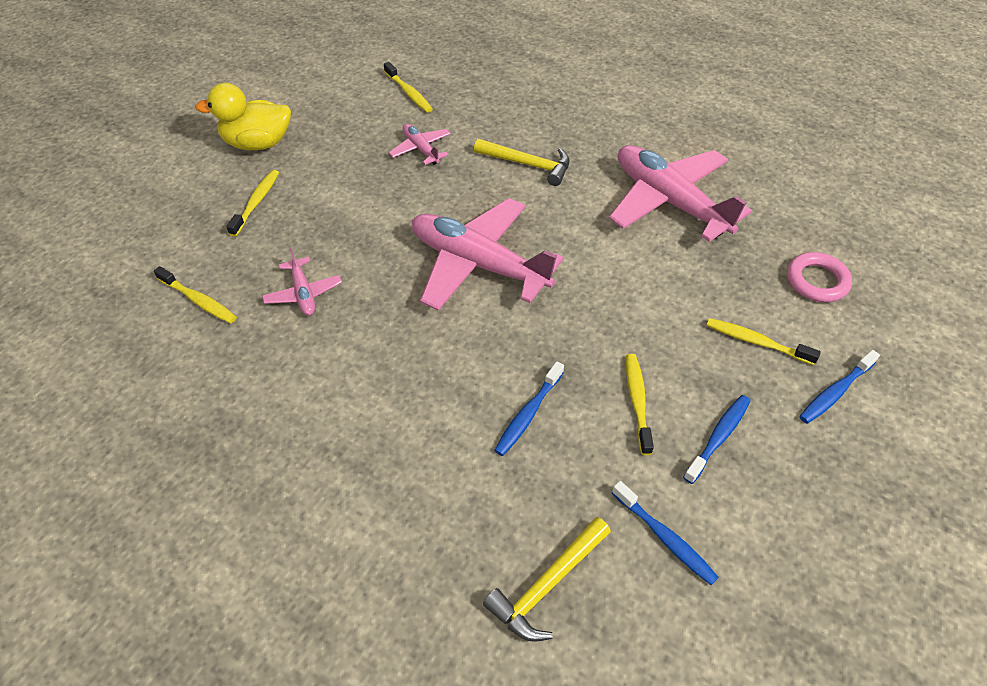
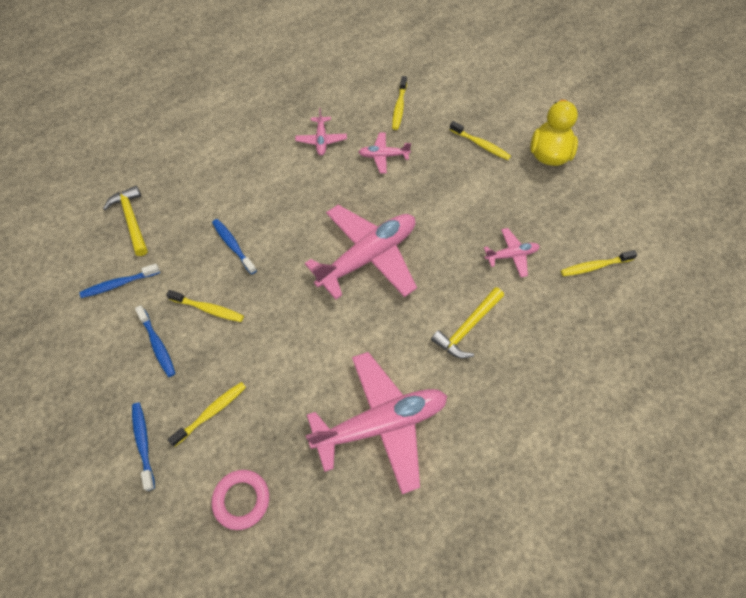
camera: 110 degrees right, 10 degrees up
yellow toothbrush [154,266,237,324] -> yellow toothbrush turned 45 degrees counterclockwise [392,76,407,130]
none -> pink plane [295,108,347,156]

